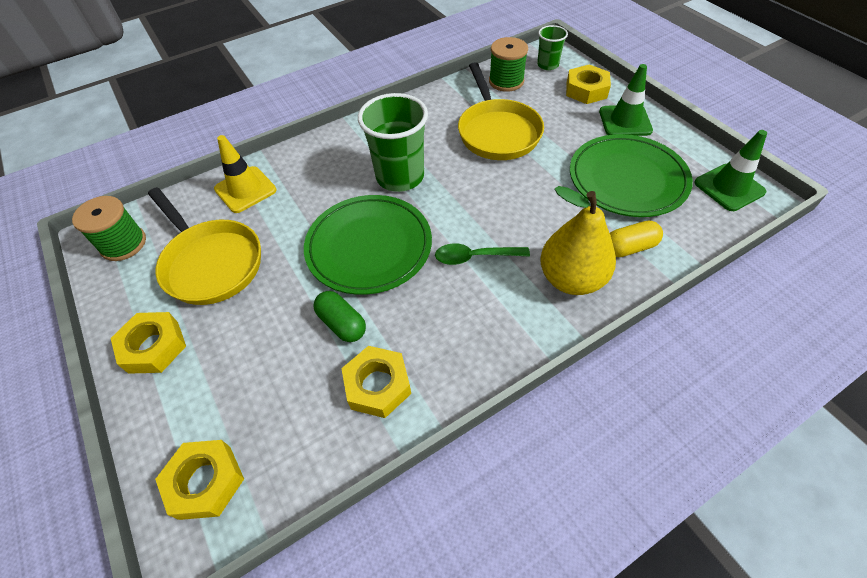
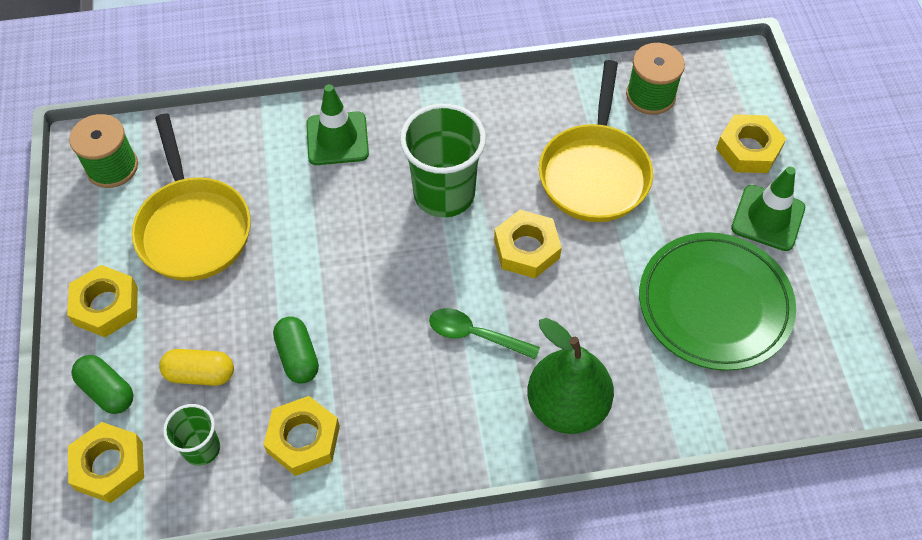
camera: 20 degrees right, 5 degrees up
yellow traffic cone [214,135,276,213] -> none
green plate [304,195,432,295] -> none
green cup [537,25,568,70] -> green cup moved to [163,404,220,466]
yellow pear [540,186,616,295] -> green pear [527,318,614,434]
yellow capsule [610,221,663,257] -> yellow capsule moved to [159,349,234,386]
green traffic cone [694,130,767,211] -> green traffic cone moved to [306,84,369,165]
none -> green capsule [71,355,134,414]
none -> yellow nut [494,210,562,278]

